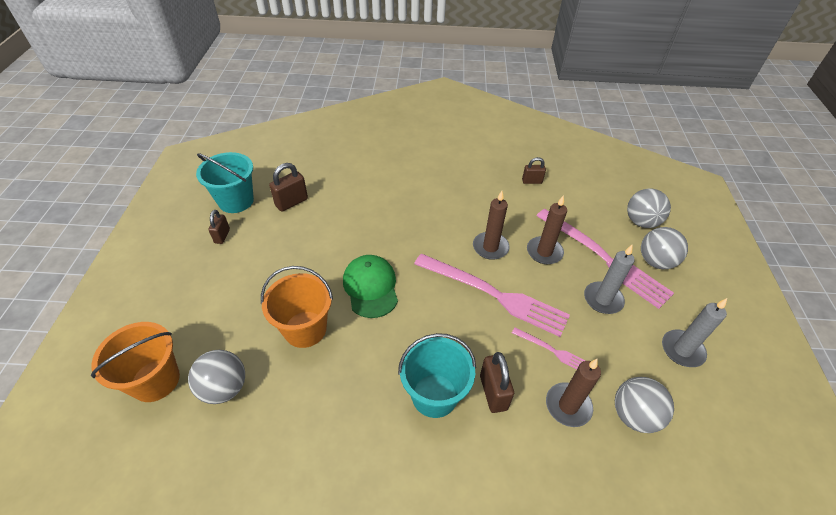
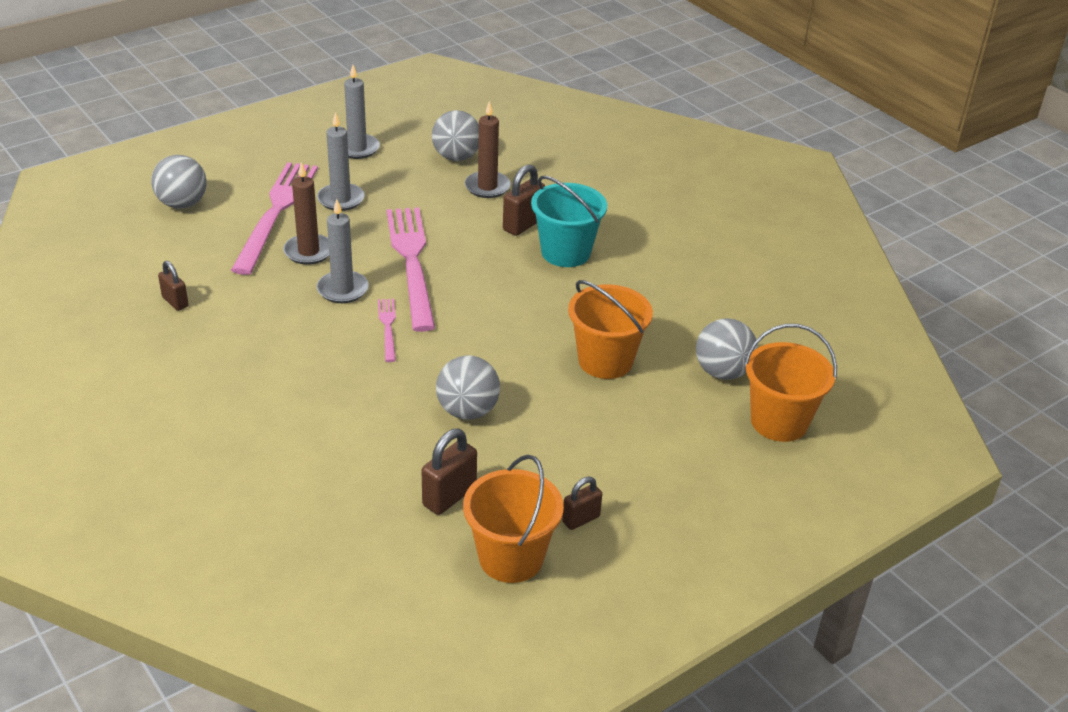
camera: 130 degrees left, 10 degrees down
turquoise bucket [196,152,254,213] -> orange bucket [463,455,564,583]
brown padlock [269,163,308,212] -> brown padlock turned 60 degrees counterclockwise [421,429,477,515]
green cap [343,255,398,318] -> none
brown candle [473,191,510,260] -> grey candle [316,199,369,303]
pink fork [512,327,585,370] -> pink fork moved to [378,299,396,362]
grey ball [641,227,688,269] -> grey ball moved to [436,355,500,420]

